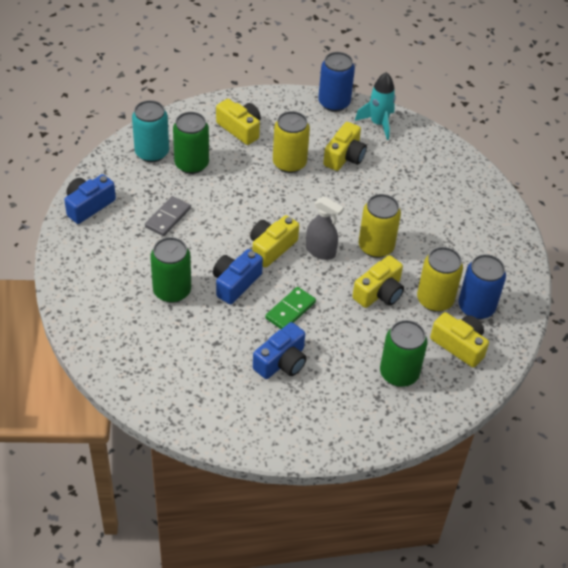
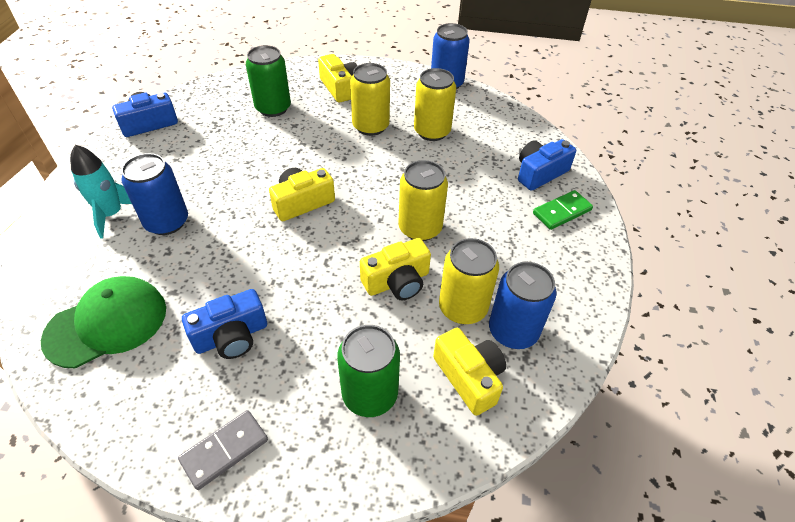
camera: 20 degrees right, 0 degrees up
turquoise can [132,100,169,162] -> none
grey domino [145,196,191,236] -> grey domino moved to [178,410,268,490]
green can [150,237,191,303] -> blue can [121,153,188,235]
blue camera [213,249,263,304] -> blue camera moved to [518,139,576,191]
green domino [265,287,316,329] -> green domino moved to [533,190,593,230]
grey spray bottle [306,196,344,260] -> none
yellow camera [323,122,367,171] -> yellow can [414,68,456,141]
turquoise rocket [355,72,396,140] -> turquoise rocket moved to [70,145,132,239]
none -> green cap [41,276,166,368]

